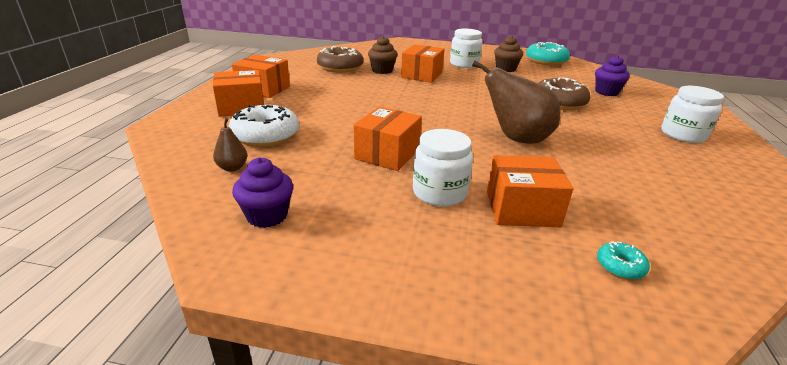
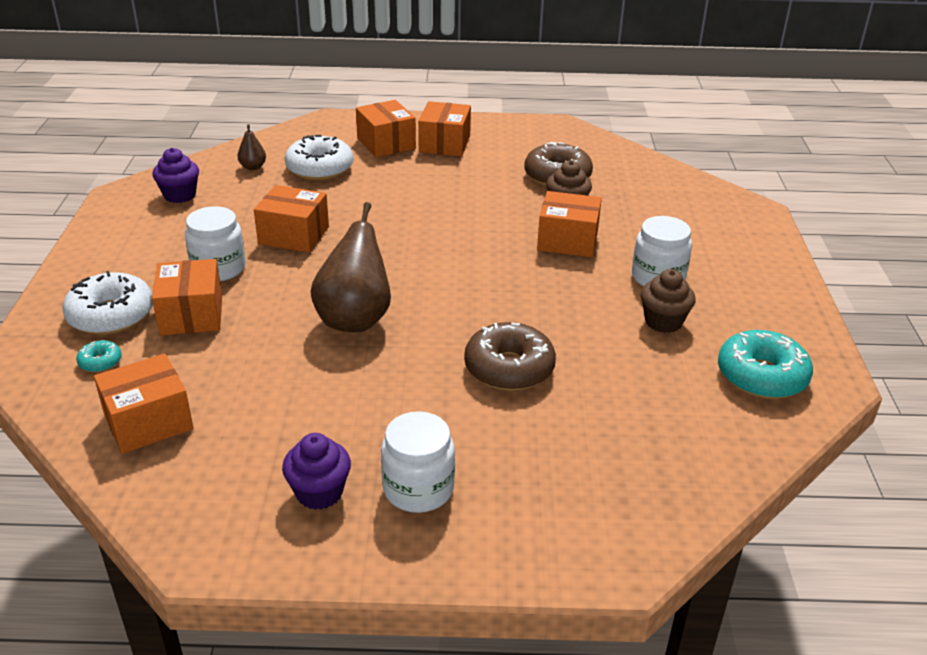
camera: 80 degrees right, 5 degrees up
purple cupcake [595,55,630,96] -> purple cupcake moved to [282,433,351,510]
none -> white donut [62,271,153,335]
none -> orange box [94,354,194,454]

